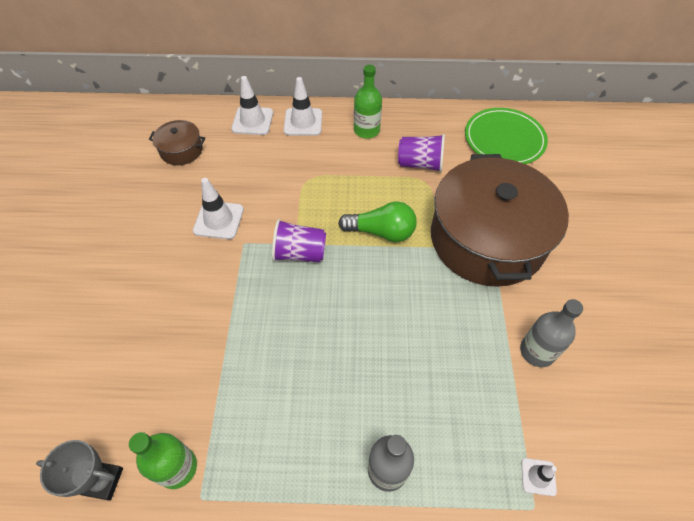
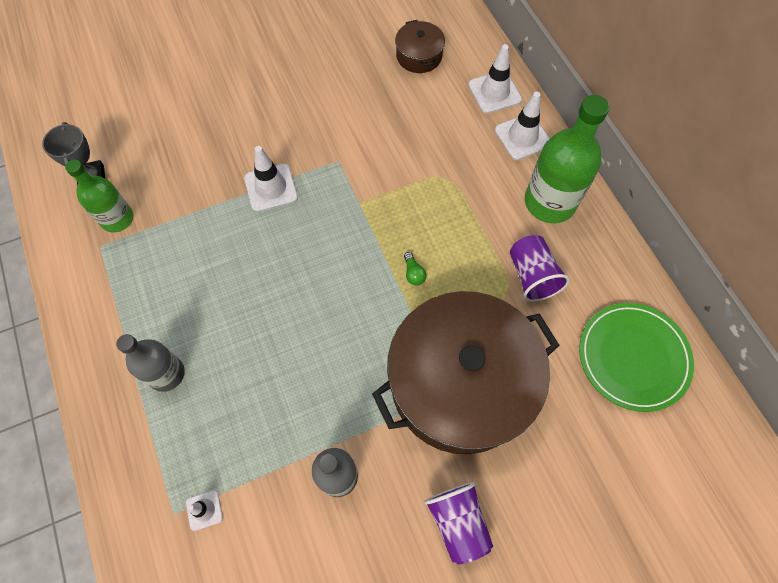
camera: 65 degrees right, 10 degrees up
white traffic cone [193,178,244,239] -> white traffic cone moved to [244,146,298,212]
purple cup [272,219,326,262] -> purple cup moved to [424,482,493,564]
green light bulb [338,202,417,242] -> green light bulb [404,252,426,285], size x0.45
green bottle [354,65,382,139] -> green bottle [525,95,609,223], size x1.59

